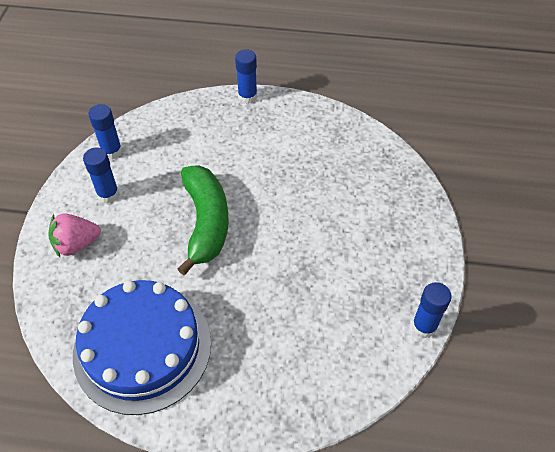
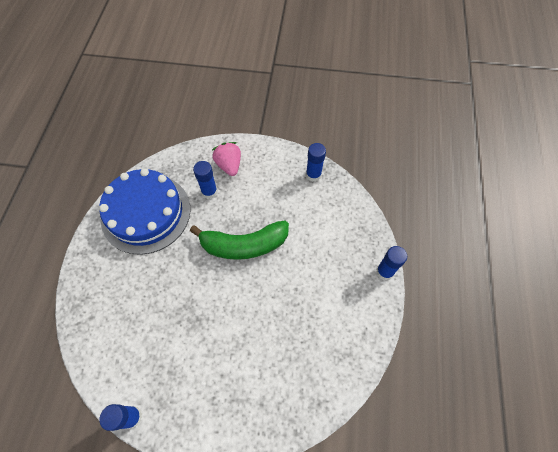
camera: 90 degrees right, 10 degrees up
blue glue stick [83,147,119,203] -> blue glue stick moved to [193,161,218,199]

